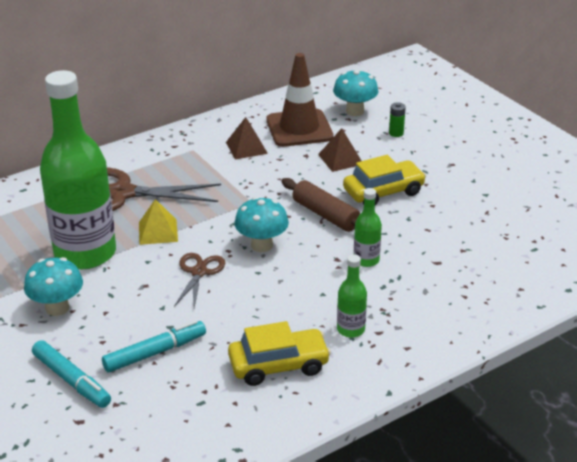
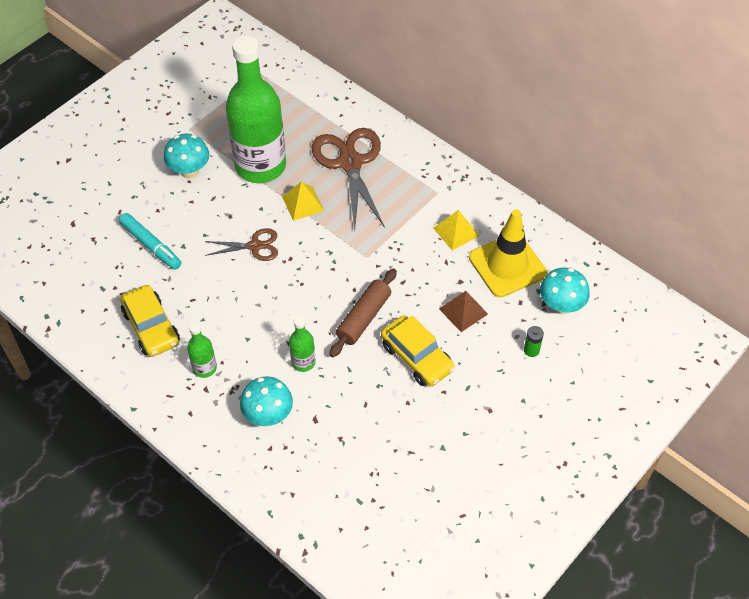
camera: 75 degrees right, 20 degrees up
turquoise marker [32,340,111,408] -> none
brown pyramid [226,117,268,159] -> yellow pyramid [433,210,480,251]
turquoise mushroom [234,197,289,252] -> turquoise mushroom moved to [240,376,293,426]
brown traffic cone [266,53,334,147] -> yellow traffic cone [469,210,547,298]

